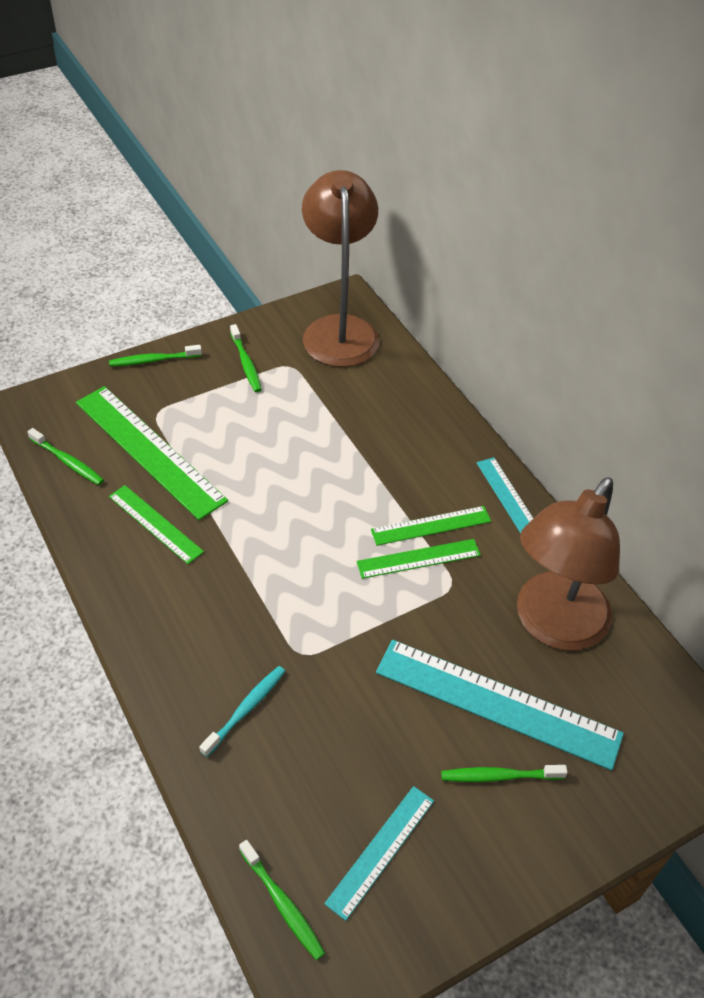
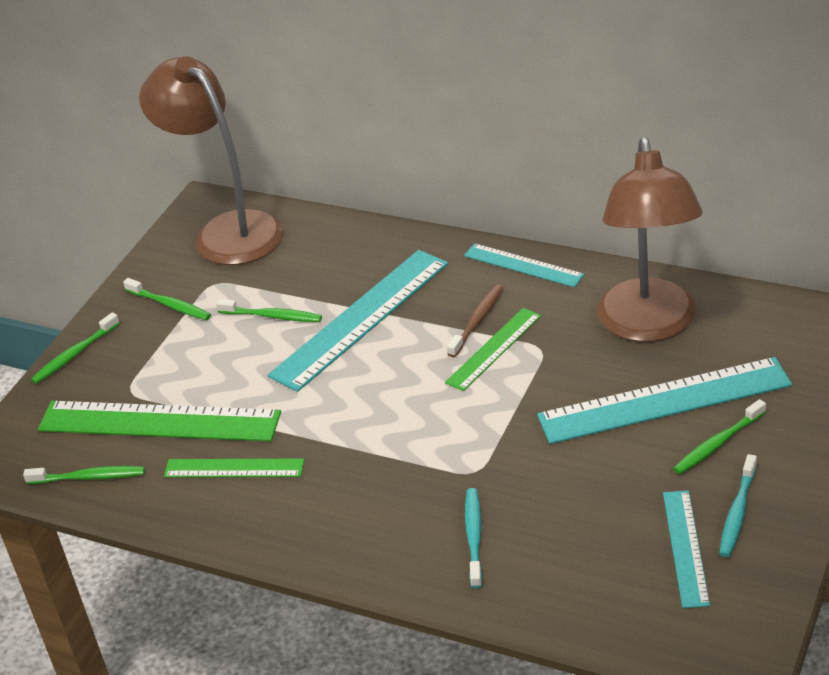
camera: 30 degrees left, 10 degrees down
green toothbrush [239,840,325,960] -> green toothbrush moved to [216,299,322,322]
green ruler [371,506,491,546] -> brown toothbrush [447,284,503,357]
none -> turquoise ruler [268,250,448,392]
none -> turquoise toothbrush [719,454,757,557]

